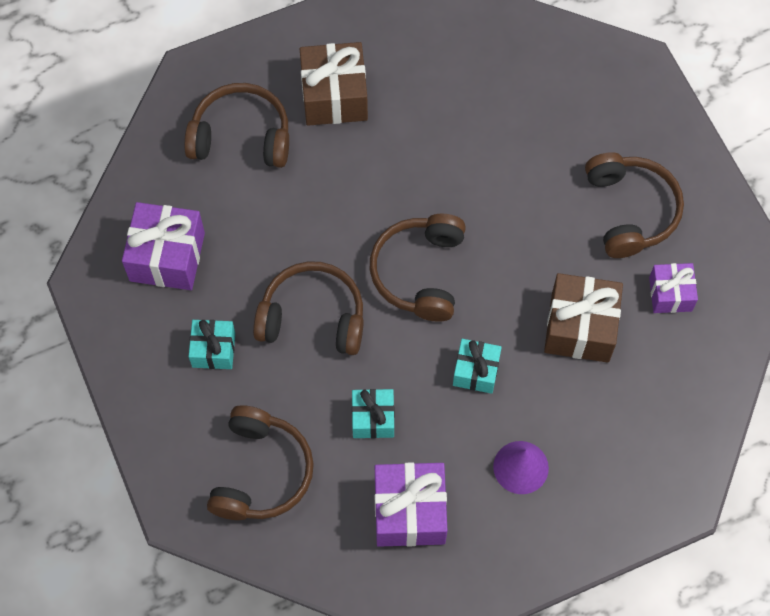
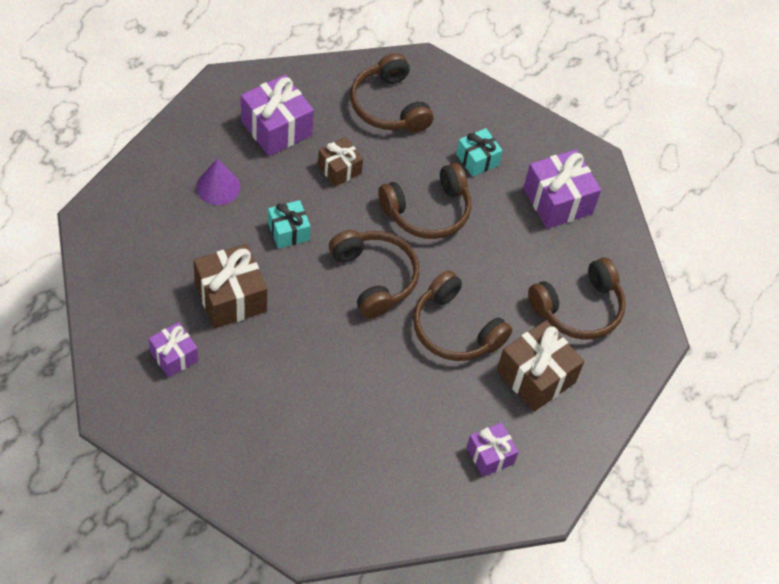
camera: 140 degrees right, 10 degrees down
turquoise gift [352,389,394,438] -> brown gift [318,137,363,187]
brown headphones [585,152,684,258] -> brown headphones moved to [413,270,512,361]
none -> purple gift [467,422,518,477]

